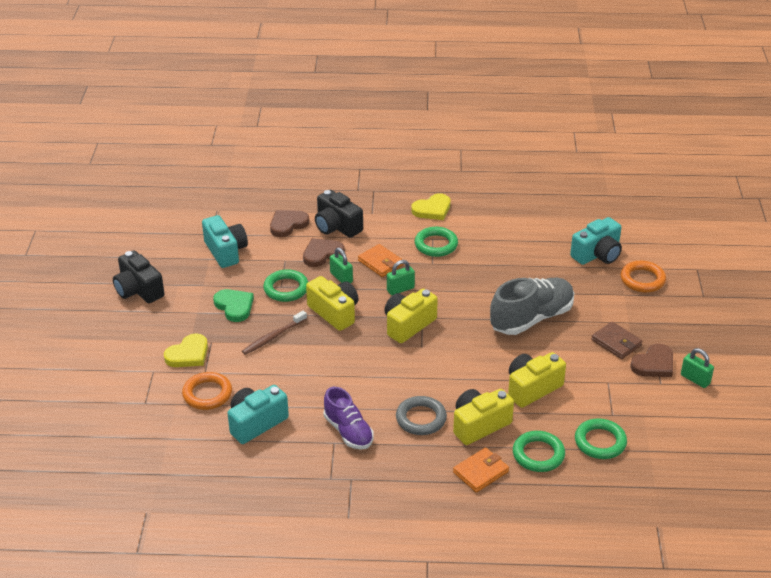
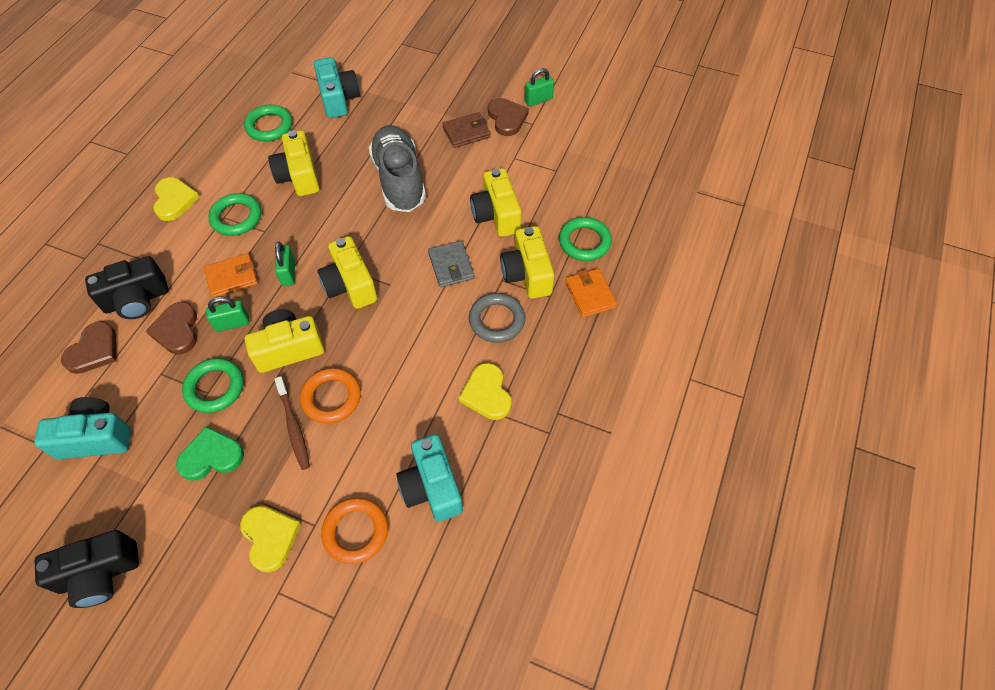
camera: 70 degrees left, 20 degrees up
brown heart [270,210,309,237] -> brown heart turned 135 degrees counterclockwise [61,321,116,374]
purple shoe [324,387,374,449] -> yellow heart [459,363,512,420]
green ring [575,419,627,459] -> green ring moved to [244,105,292,141]
orange ring [621,261,666,293] -> orange ring moved to [300,368,361,424]
none -> yellow camera [268,130,319,196]
none -> grey wallet [428,241,474,287]

